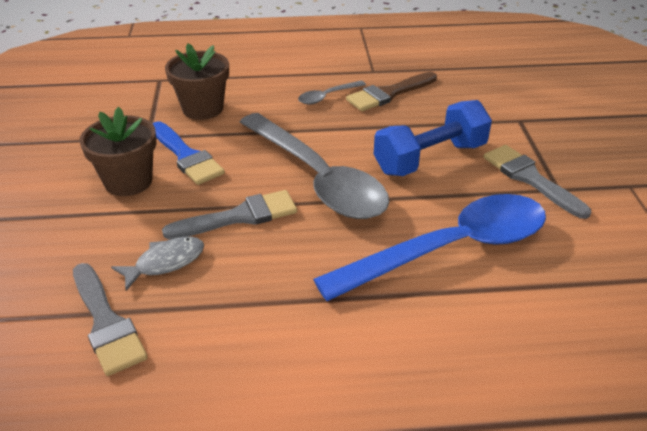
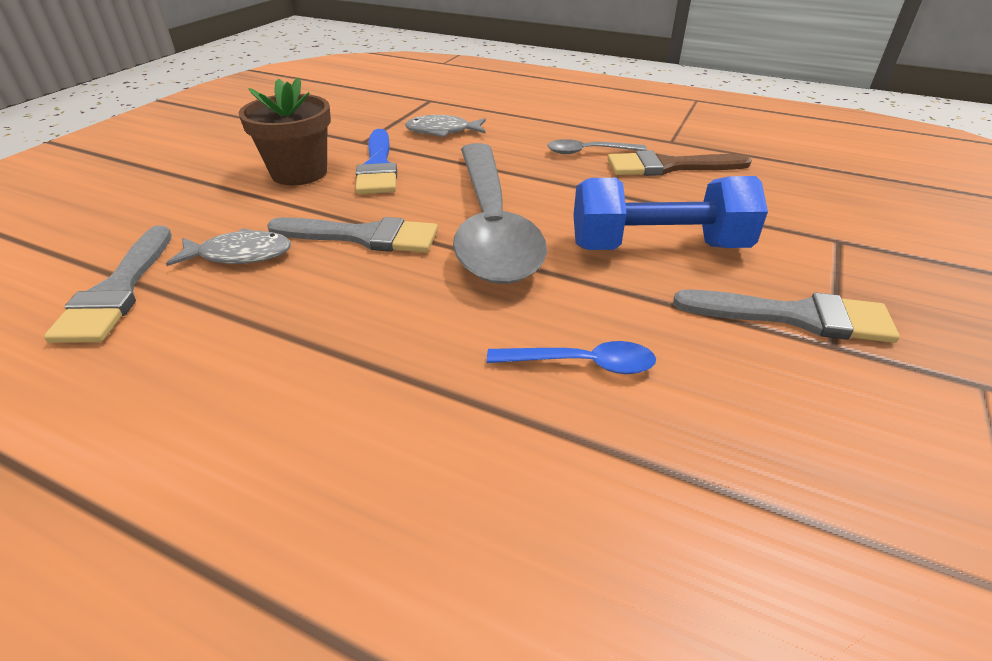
camera: 30 degrees right, 0 degrees up
brown flower pot [165,43,229,120] -> grey fish [405,115,486,137]
blue spoon [313,194,546,301] -> blue spoon [487,341,656,374], size x0.41
grey brush [484,145,591,219] -> grey brush turned 105 degrees clockwise [673,289,900,343]

